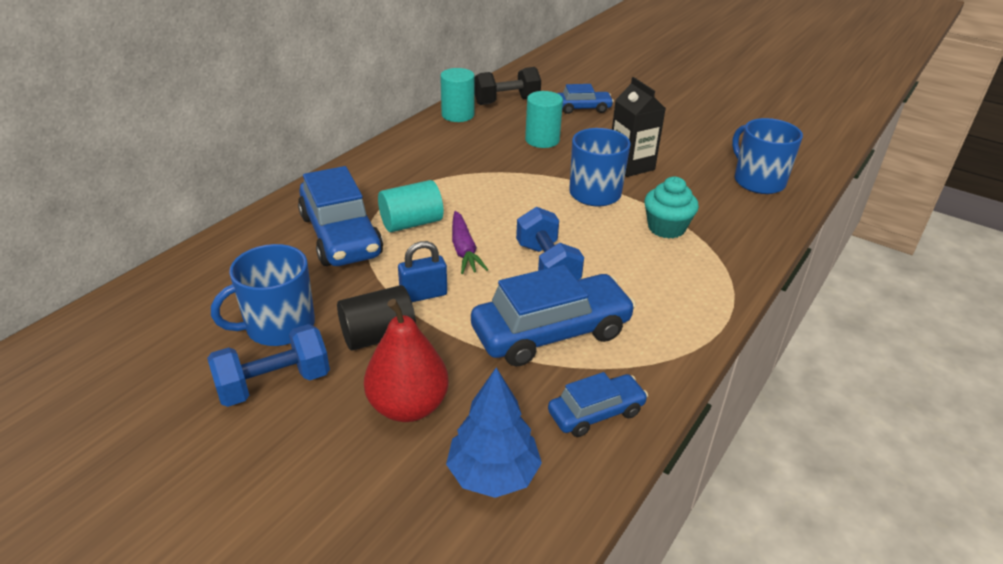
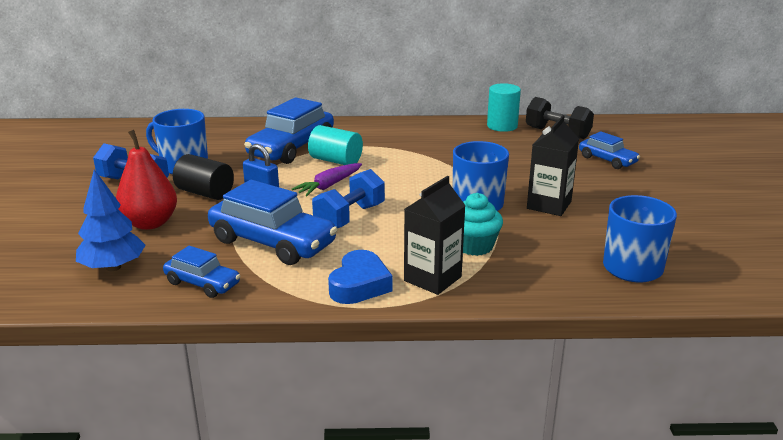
camera: 55 degrees right, 10 degrees down
turquoise cylinder [525,91,563,148] -> none
none -> blue heart [328,250,393,304]
none -> black carton [404,176,466,295]

